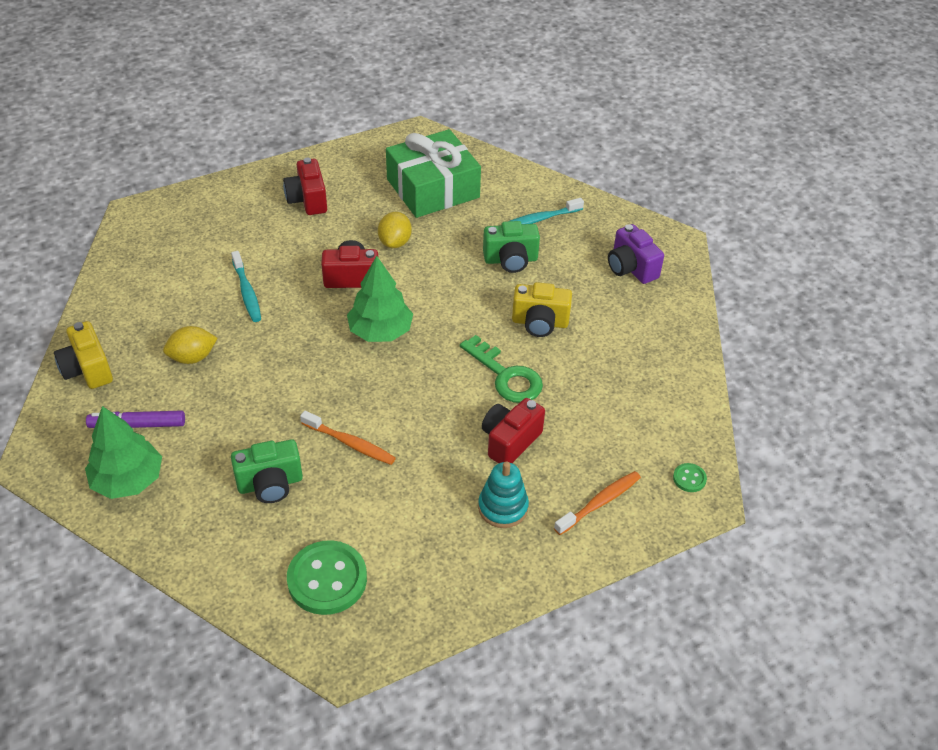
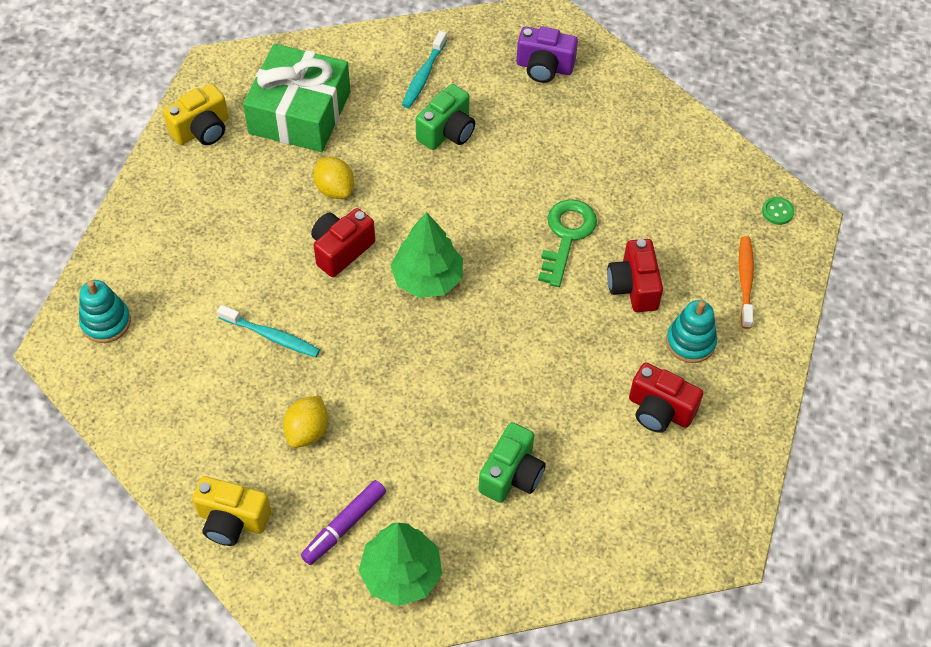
camera: 45 degrees left, 10 degrees up
red camera [283,158,327,215] -> red camera moved to [629,362,703,433]
green button [287,540,367,615] -> none
orange toothbrush [300,411,396,465] -> none
green key [460,335,543,403] -> green key turned 75 degrees counterclockwise [538,199,597,287]
yellow camera [512,282,572,337] -> yellow camera moved to [163,84,229,145]
none -> turquoise stacking toy [79,280,131,343]

